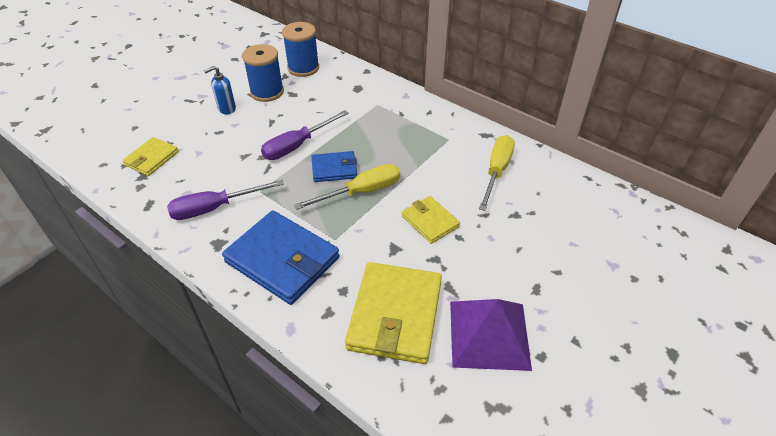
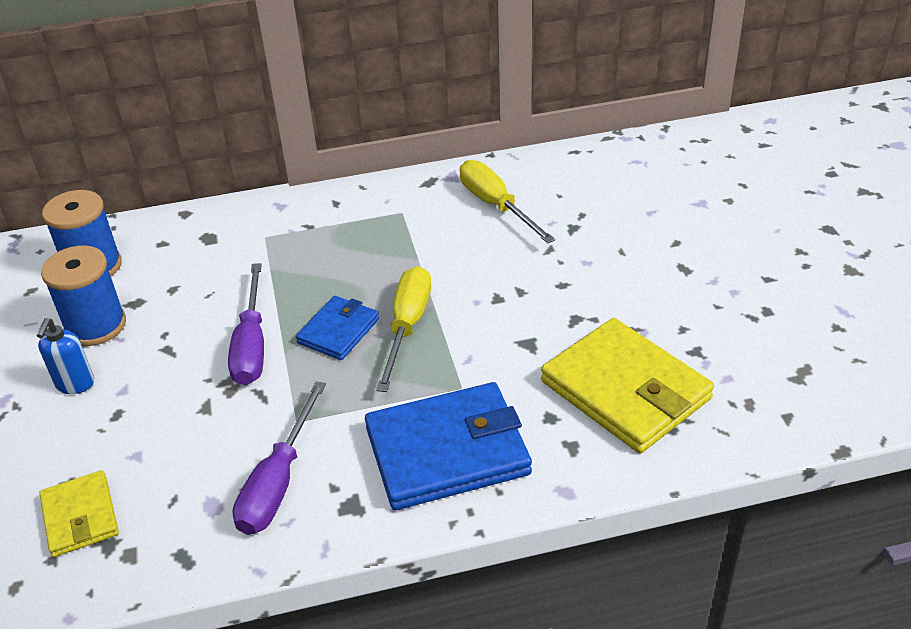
camera: 50 degrees left, 5 degrees down
yellow wallet [402,196,460,244] -> none
purple pyramid [450,299,532,371] -> none

